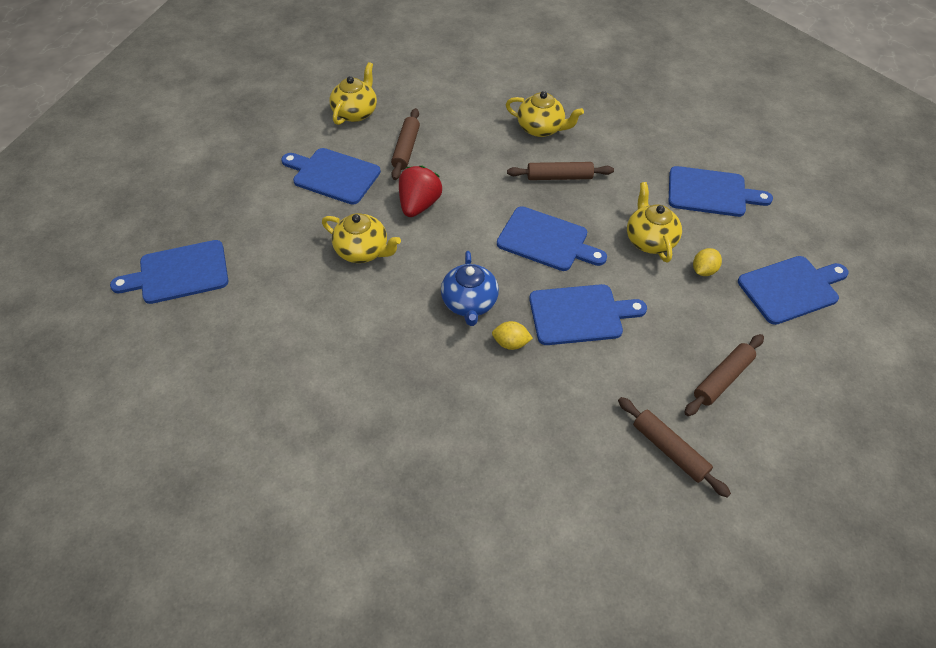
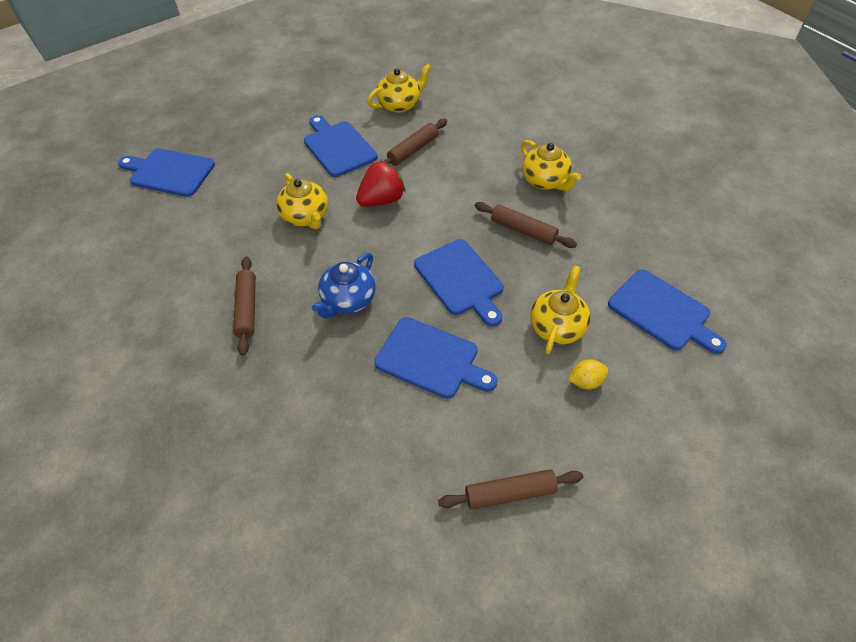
camera: 35 degrees right, 0 degrees up
yellow lemon [492,321,533,350] -> none
brown rolling pin [618,397,731,497] -> brown rolling pin moved to [233,256,256,356]
blue cutting board [738,256,849,325] -> none

